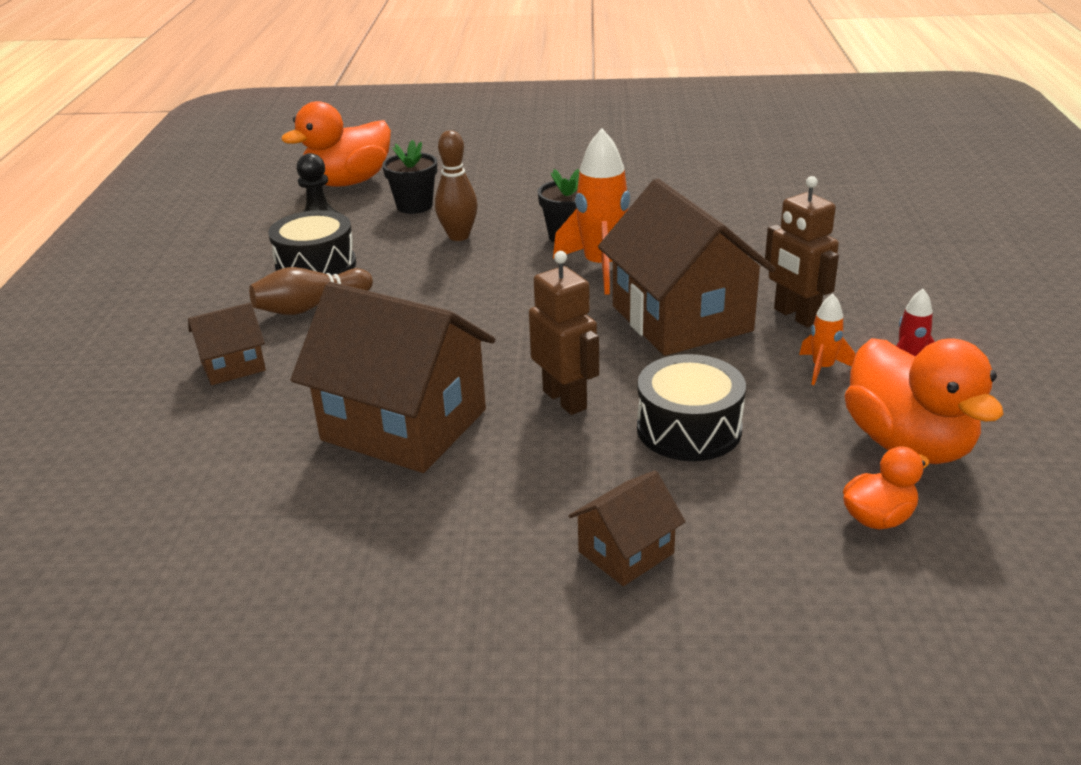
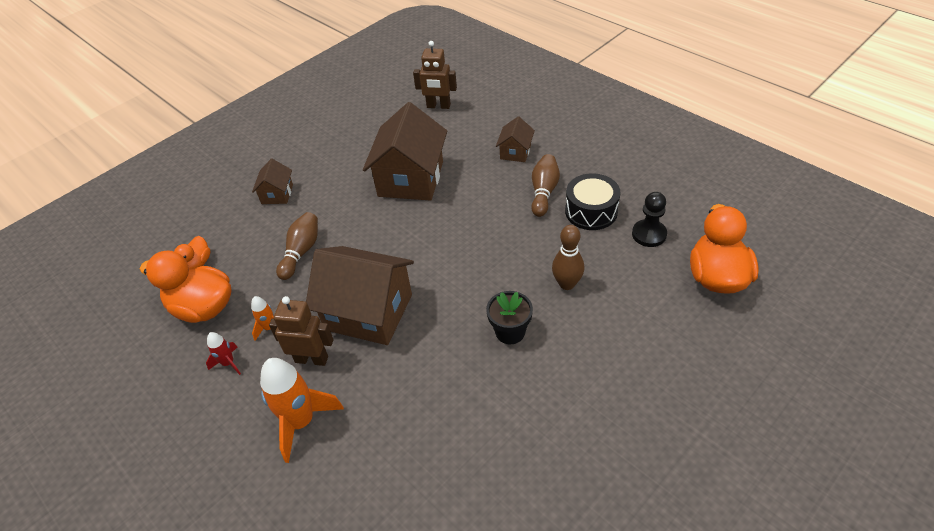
camera: 135 degrees right, 15 degrees up
brown house [291,282,496,473] -> brown house turned 60 degrees counterclockwise [363,102,447,201]
black flower pot [382,140,437,214] -> none
brown robot [529,251,599,415] -> brown robot moved to [413,41,457,109]
orange rocket [553,128,630,295] -> orange rocket moved to [260,358,344,463]
black drum [637,354,746,461] -> brown bowling pin [276,212,318,280]

